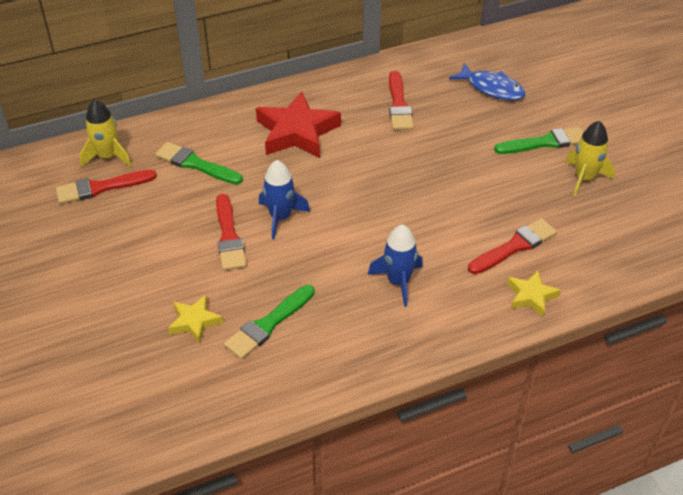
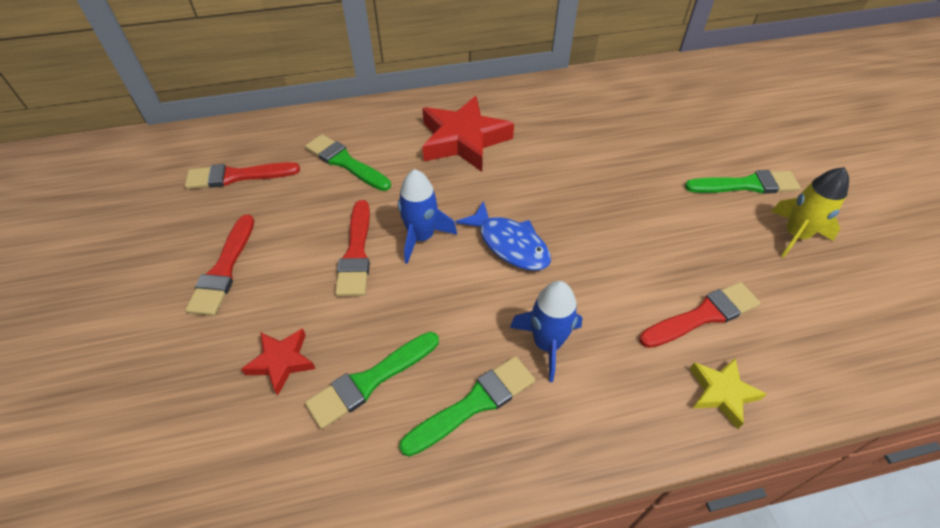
camera: 10 degrees right, 5 degrees up
yellow rocket [80,99,132,167] -> none
yellow star [168,295,223,344] -> red star [241,328,316,395]
red brush [389,71,414,130] -> red brush moved to [185,215,254,316]
blue fish [449,63,526,101] -> blue fish moved to [455,201,551,271]
none -> green brush [399,356,535,457]

